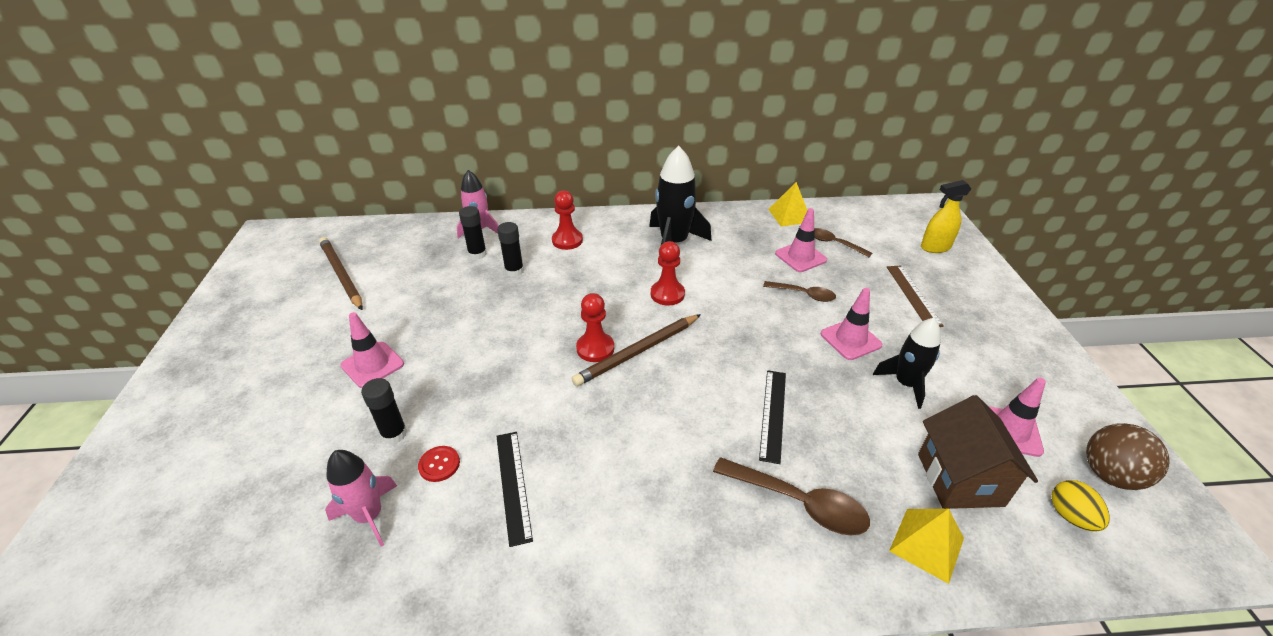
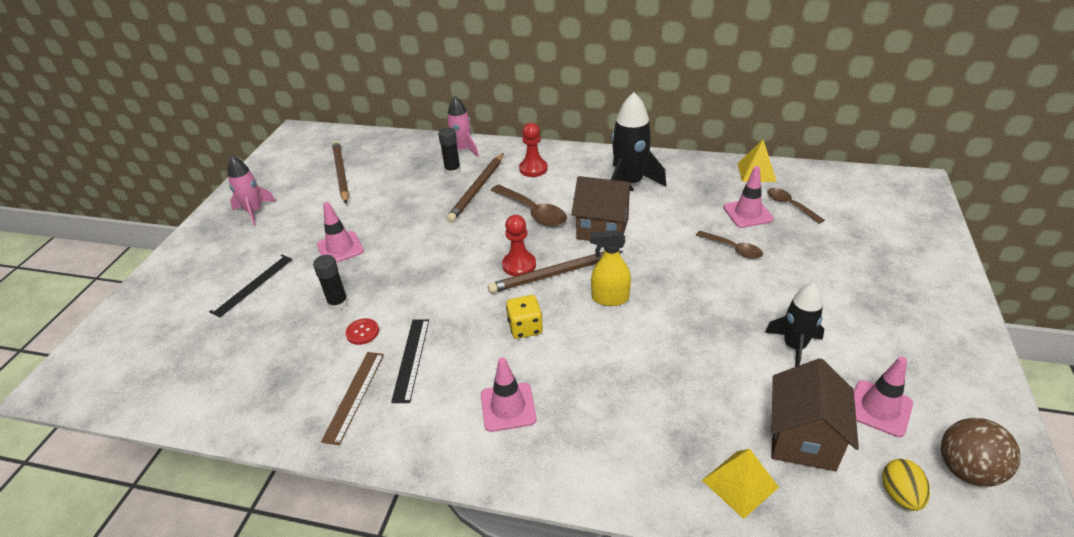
camera: 20 degrees right, 0 degrees up
pink rocket [325,450,397,547] -> pink rocket moved to [228,156,276,225]
black glue stick [497,222,524,277] -> brown pencil [446,153,504,223]
red pawn [651,241,685,305] -> brown house [571,176,634,241]
brown spoon [713,457,870,535] -> brown spoon moved to [491,185,567,227]
black ruler [759,370,786,464] -> black ruler moved to [209,255,293,317]
pink traffic cone [820,288,883,360] -> pink traffic cone moved to [481,357,537,432]
brown ruler [887,266,944,327] -> brown ruler moved to [321,352,384,445]
yellow spray bottle [921,180,971,253] -> yellow spray bottle moved to [590,230,631,306]
none -> yellow dice [506,295,543,339]

